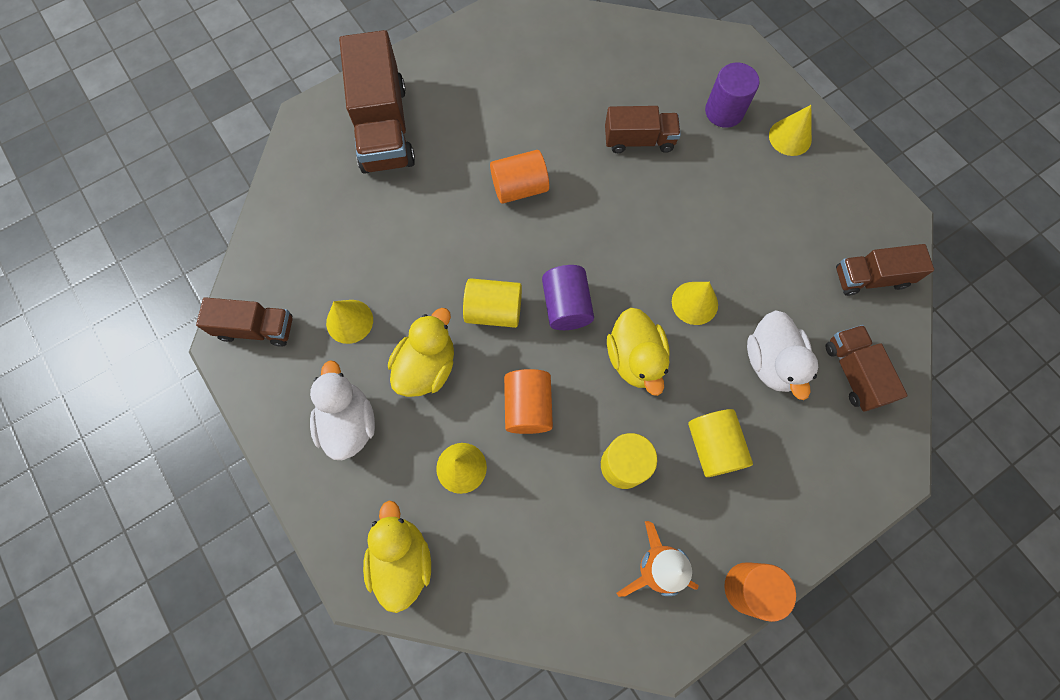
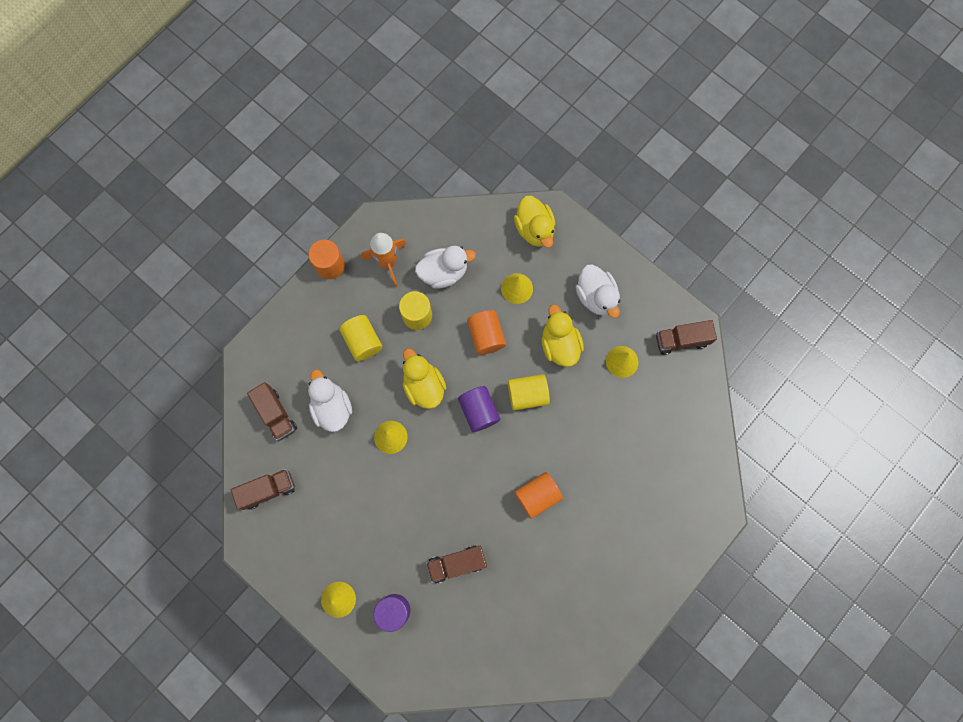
camera: 165 degrees right, 5 degrees up
brown truck [339,30,415,174] -> none
yellow duck [388,308,454,397] -> yellow duck turned 150 degrees clockwise [542,305,584,367]
none -> white duck [415,246,476,289]

